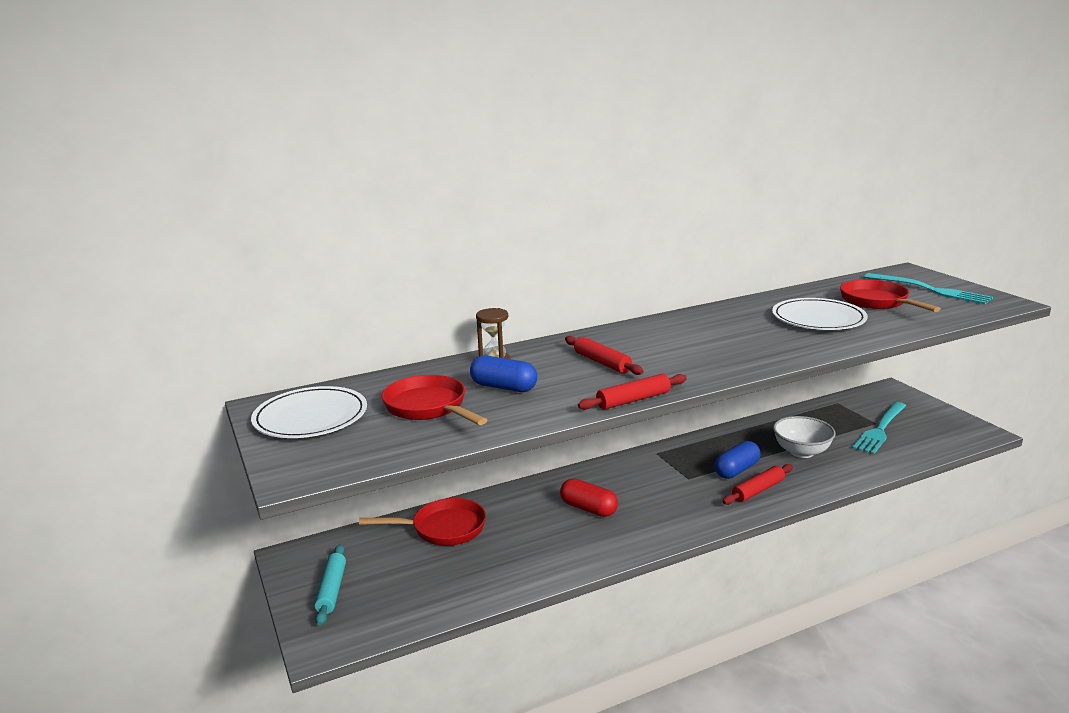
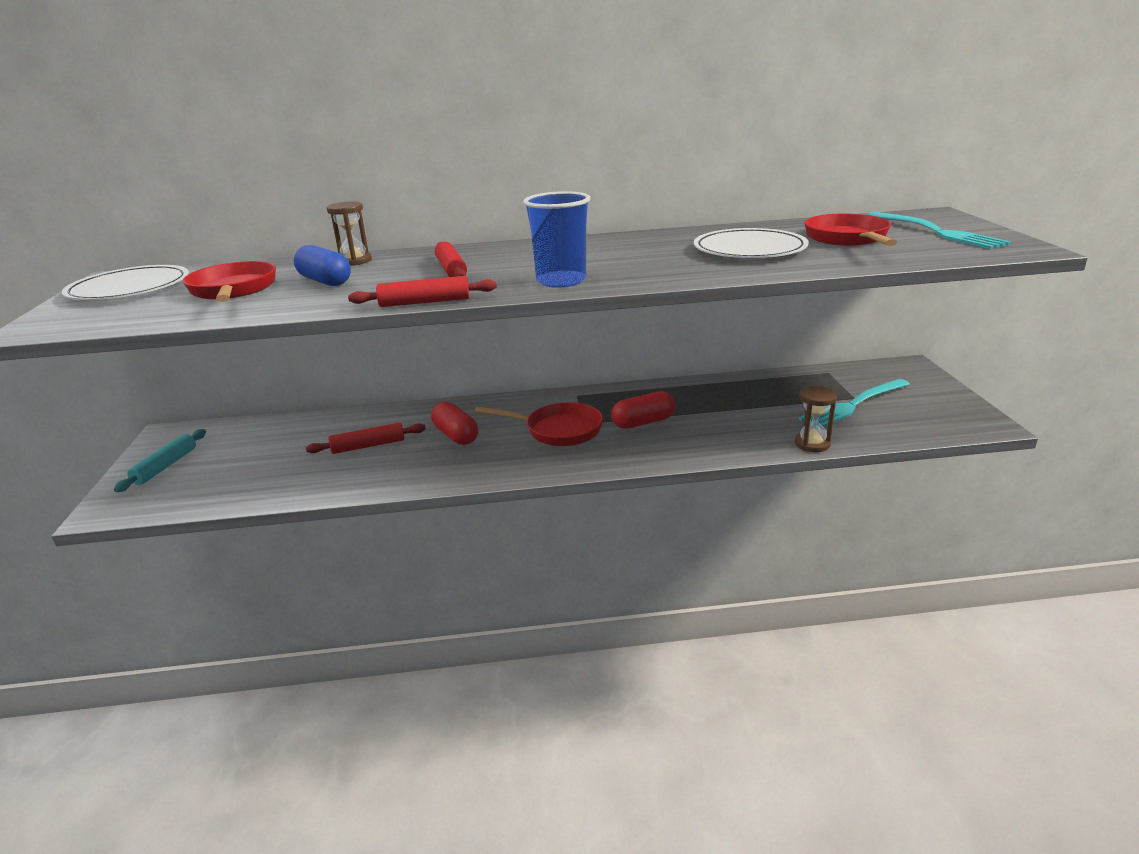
camera: 20 degrees right, 5 degrees up
red pan [359,498,486,546] -> red pan moved to [474,402,603,446]
blue capsule [714,441,761,479] -> red capsule [611,391,675,429]
red rolling pin [722,464,793,505] -> red rolling pin moved to [306,423,426,454]
white bowl [773,416,836,458] -> none
none -> blue cup [523,191,590,288]
none -> brown hourglass [795,386,837,452]

